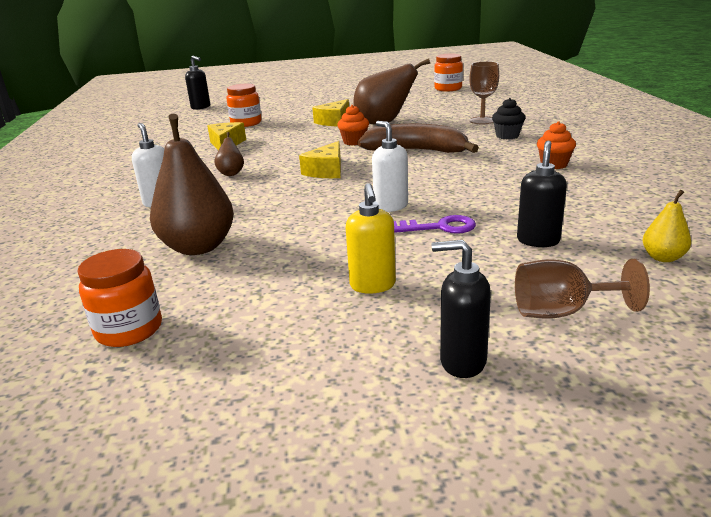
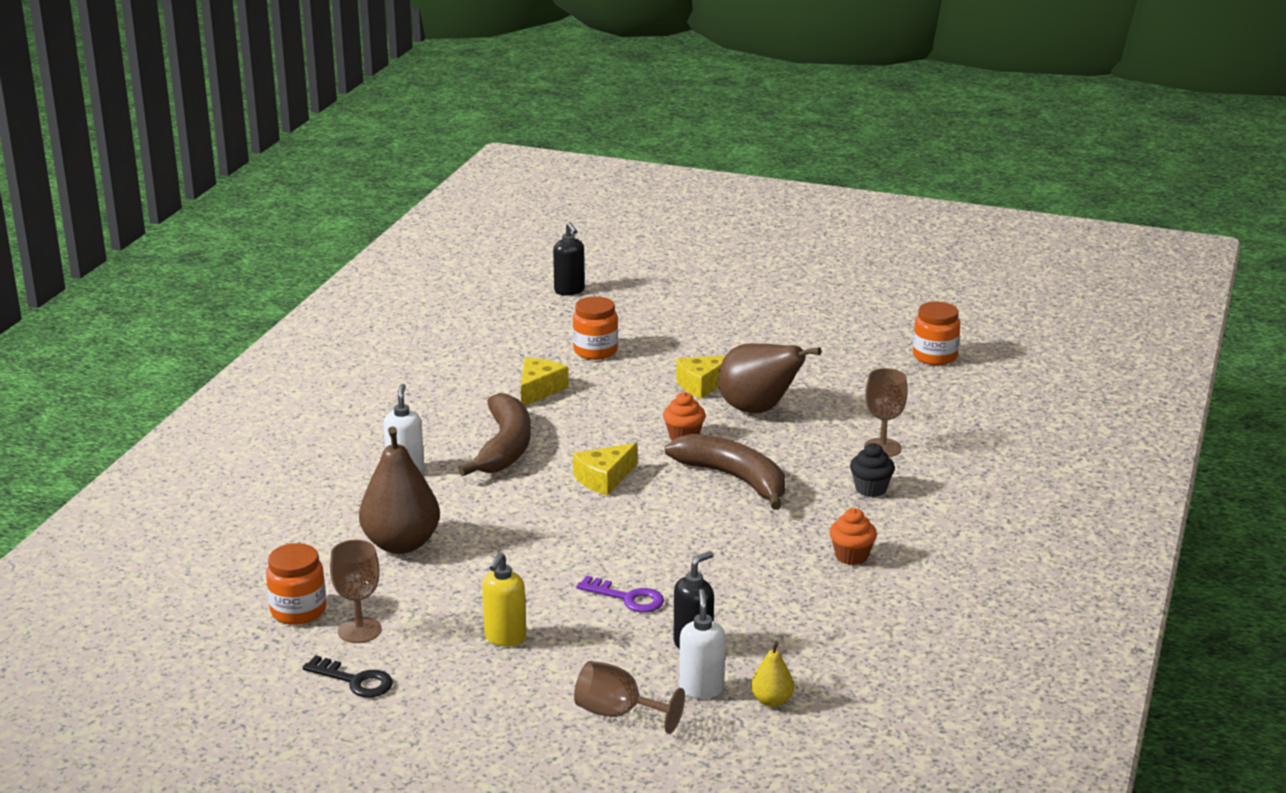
camera: 25 degrees right, 0 degrees up
brown pear [214,132,244,176] -> brown banana [458,393,531,476]
white soap dispenser [372,121,408,212] -> white soap dispenser moved to [679,589,726,699]
black soap dispenser [432,240,491,378] -> none
none -> black key [302,655,393,697]
none -> brown goblet [330,540,382,643]

